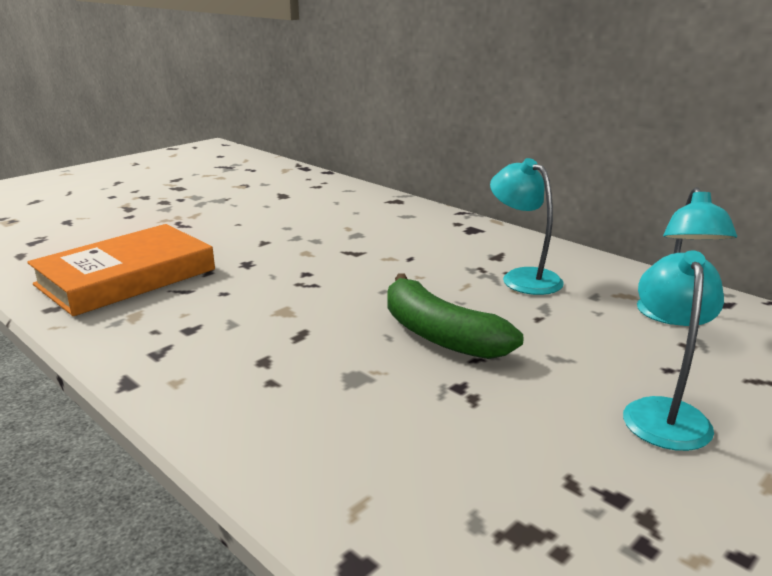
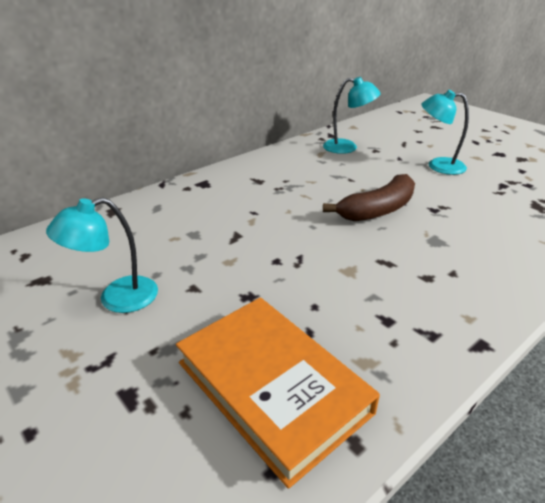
camera: 85 degrees left, 10 degrees up
green banana [388,273,523,359] -> brown banana [323,174,415,221]
turquoise lamp [490,158,564,295] -> turquoise lamp moved to [46,197,158,313]

